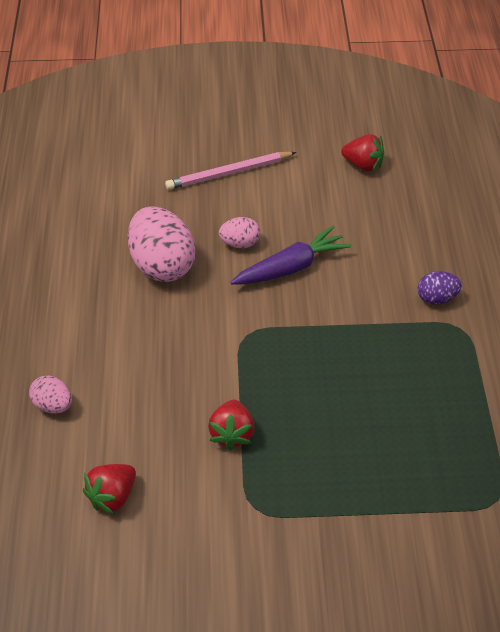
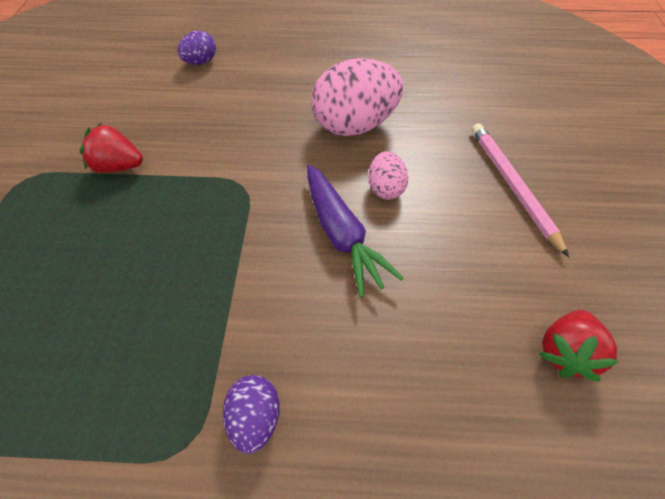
camera: 95 degrees right, 5 degrees up
pink egg [29,376,72,414] -> purple egg [177,30,216,65]
red strawberry [83,464,136,515] -> none

